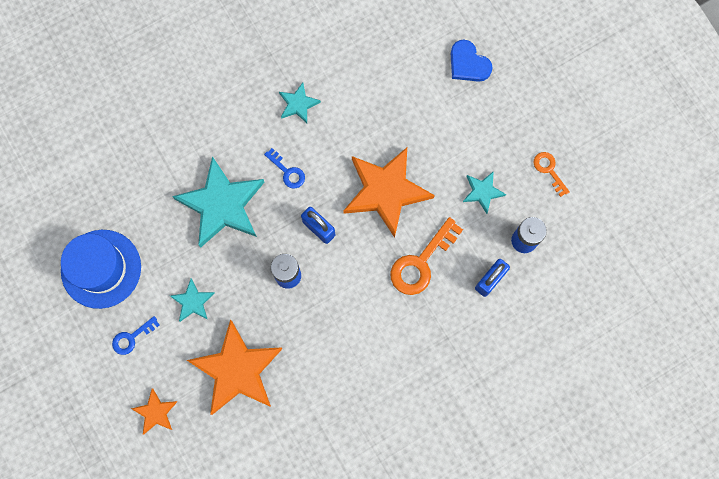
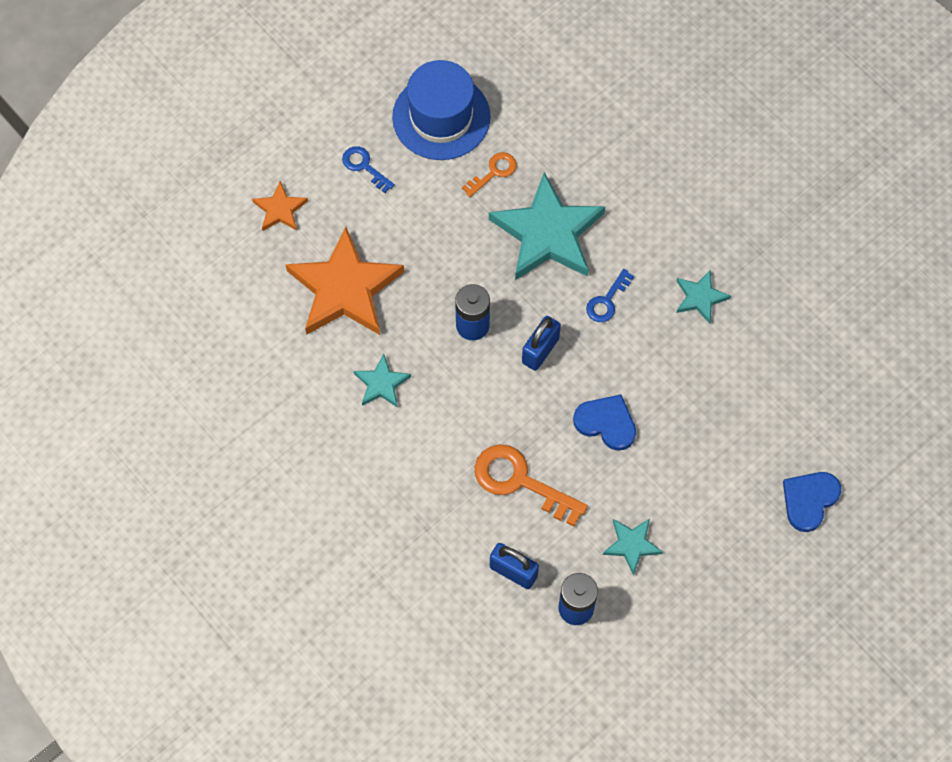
camera: 80 degrees right, 10 degrees down
turquoise star [170,279,214,322] -> turquoise star moved to [354,354,411,408]
orange star [343,148,435,238] -> blue heart [573,394,636,451]
orange key [534,152,570,197] -> orange key moved to [462,152,517,197]

